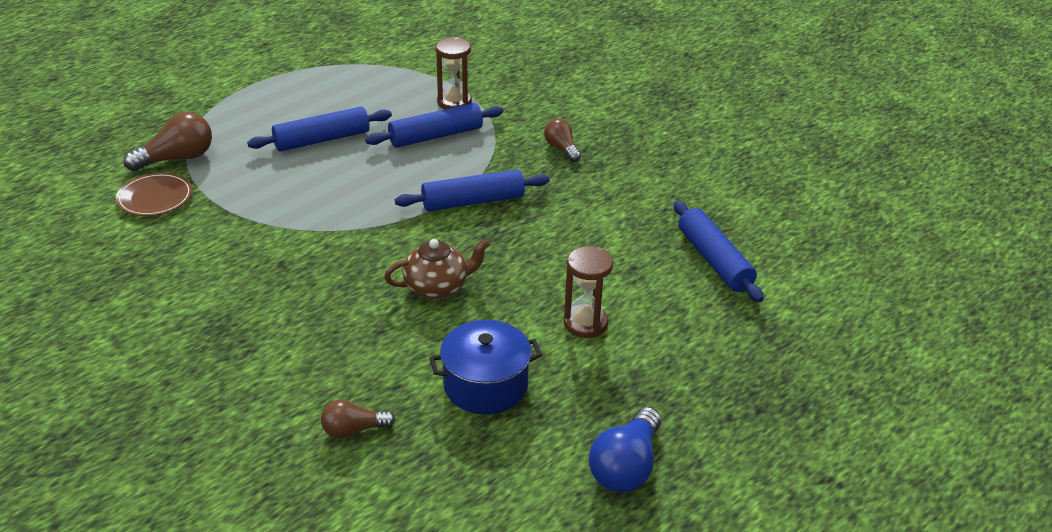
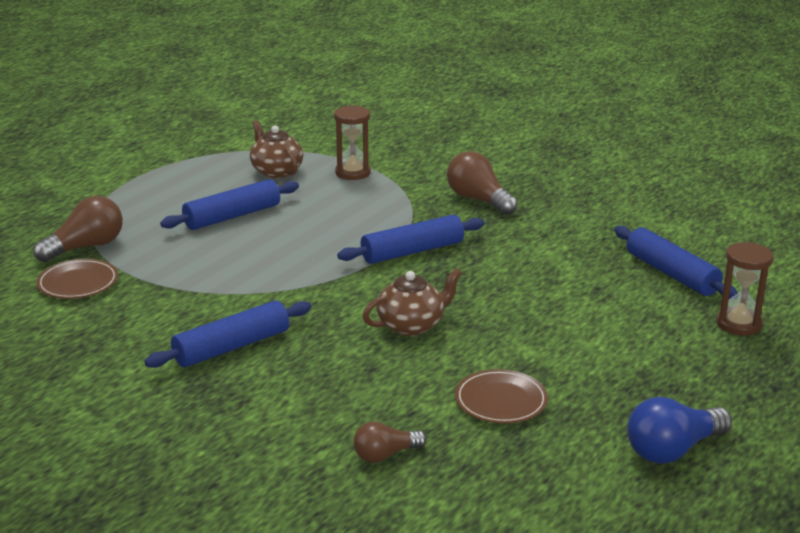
camera: 10 degrees left, 10 degrees down
blue rolling pin [365,103,503,148] -> blue rolling pin moved to [145,300,311,368]
blue pot [429,320,542,414] -> brown plate [455,369,548,423]
brown light bulb [544,119,581,162] -> brown light bulb [447,151,518,215], size x1.62
brown hourglass [564,246,613,338] -> brown hourglass moved to [717,242,774,336]
blue light bulb [589,407,661,493] -> blue light bulb turned 45 degrees clockwise [627,397,732,463]
none -> brown teapot [250,120,303,178]

